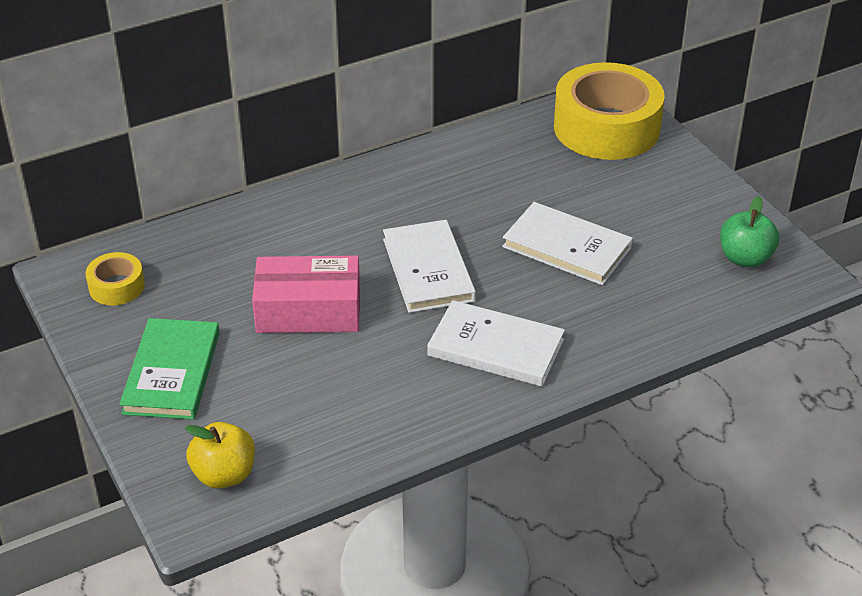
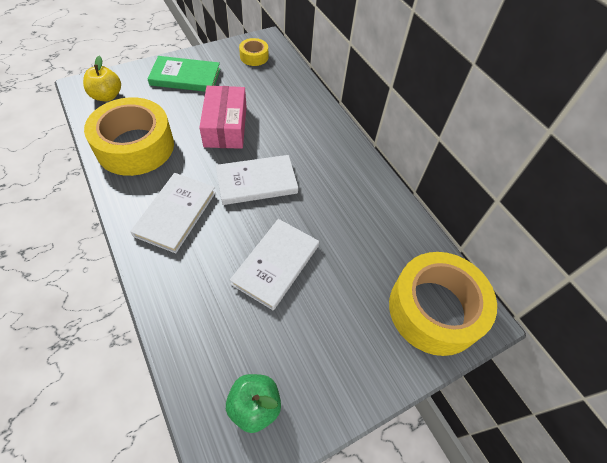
camera: 85 degrees right, 15 degrees up
none -> yellow tape [84,97,174,176]

